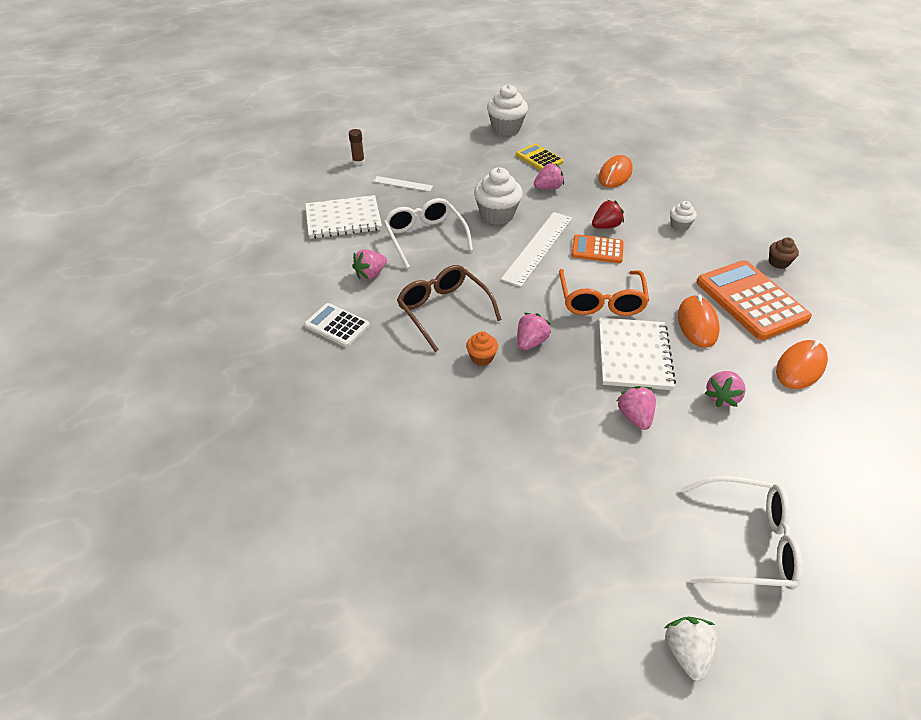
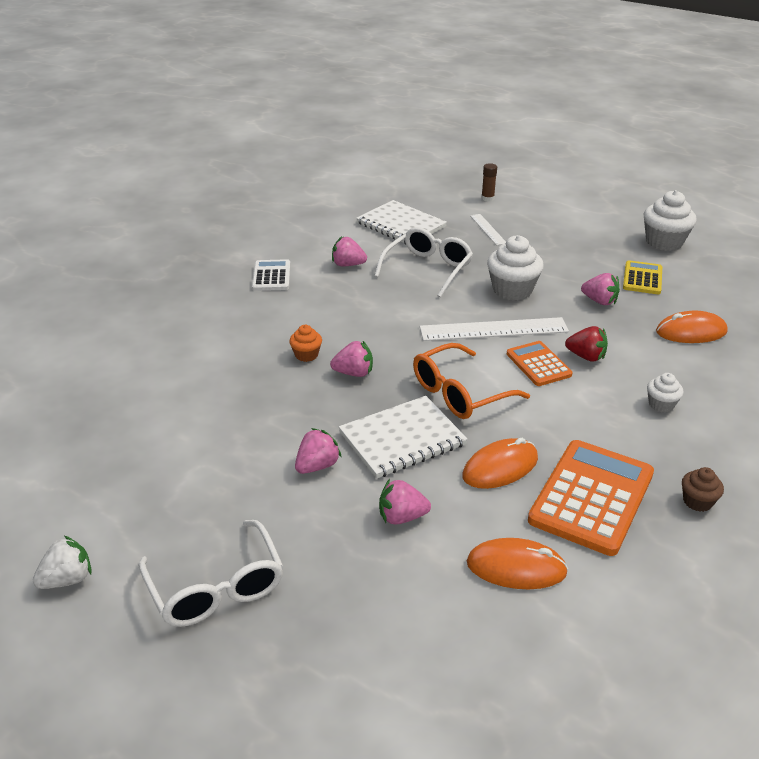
camera: 55 degrees right, 10 degrees down
brown glasses [397,265,502,352] -> none

